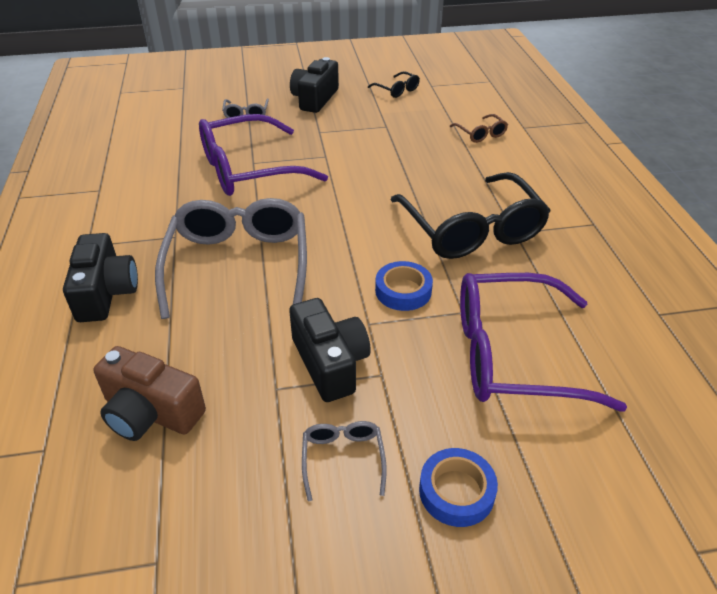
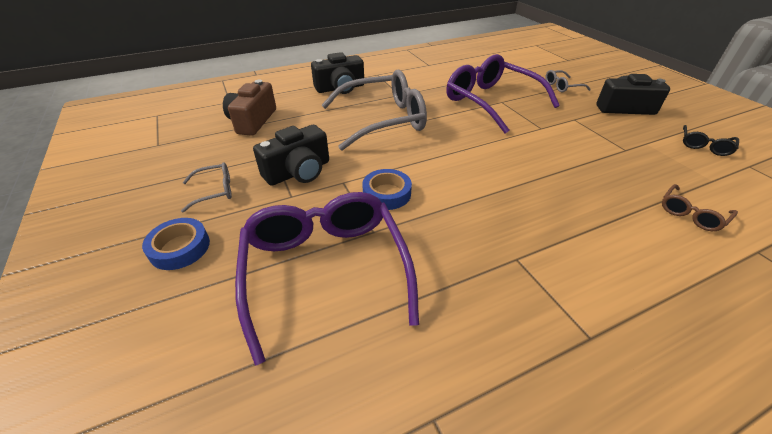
camera: 75 degrees right, 0 degrees up
black glasses [391,172,551,259] -> none

